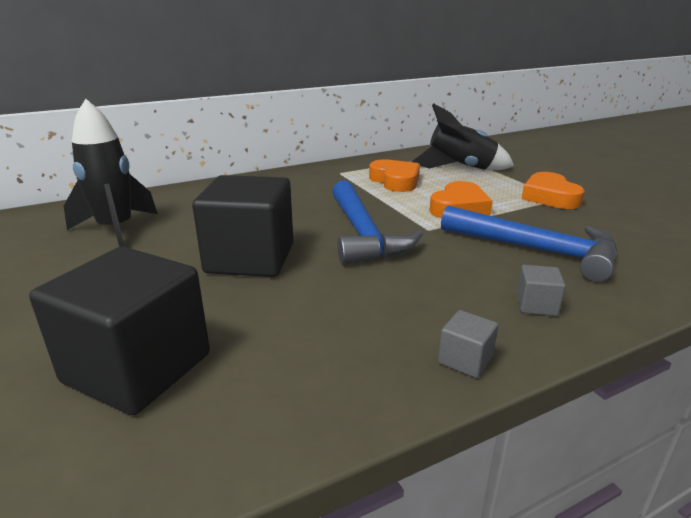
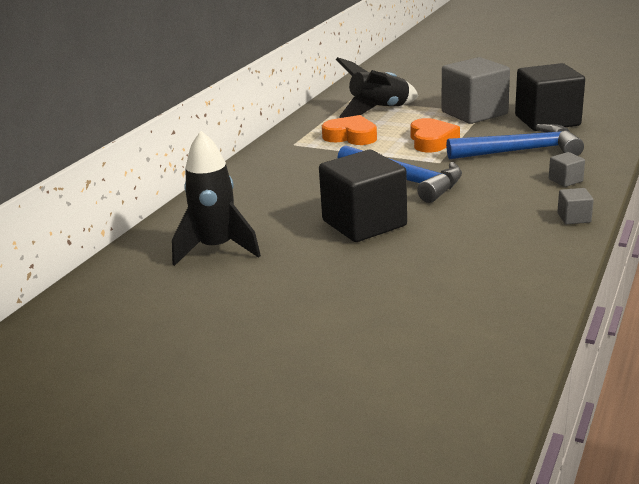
camera: 35 degrees left, 0 degrees up
black cube [29,247,210,415] -> black cube moved to [515,63,585,131]
orange heart [521,172,585,209] -> grey cube [442,57,510,124]

